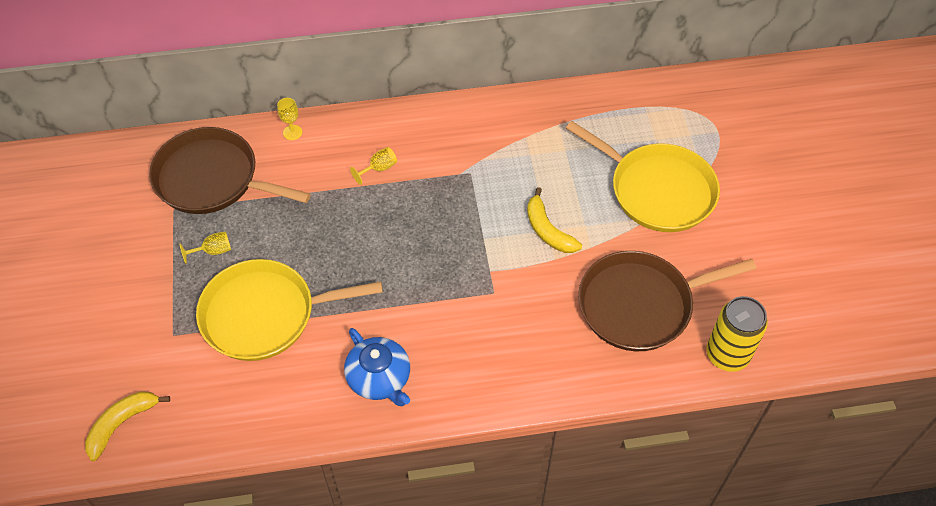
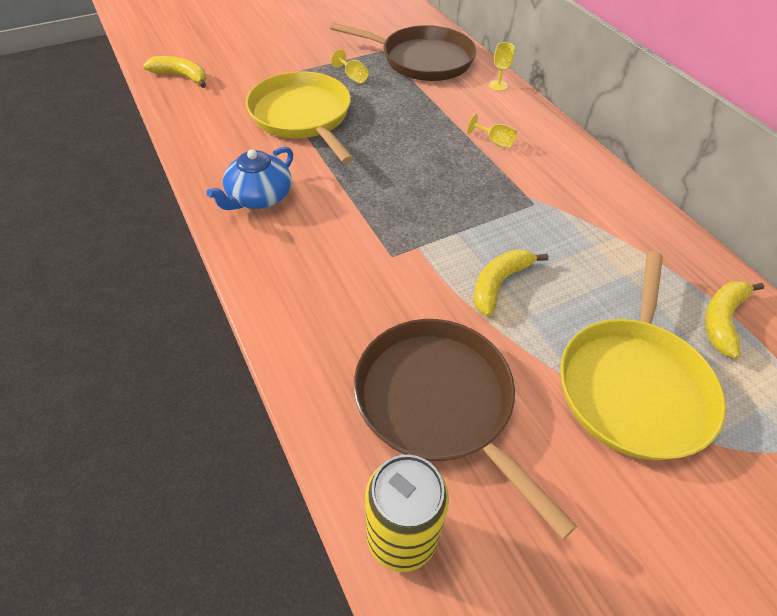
camera: 70 degrees right, 5 degrees down
brown pan [149,127,311,214] -> brown pan turned 105 degrees clockwise [330,23,477,81]
none -> yellow banana [705,281,764,358]

